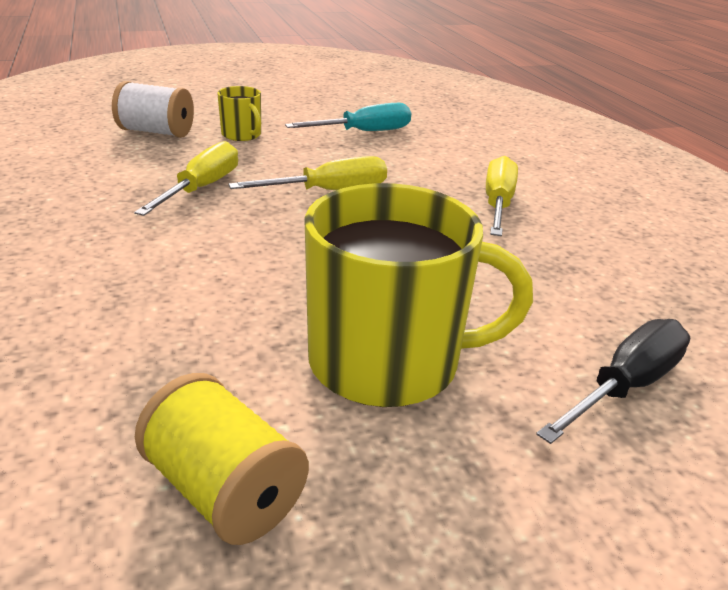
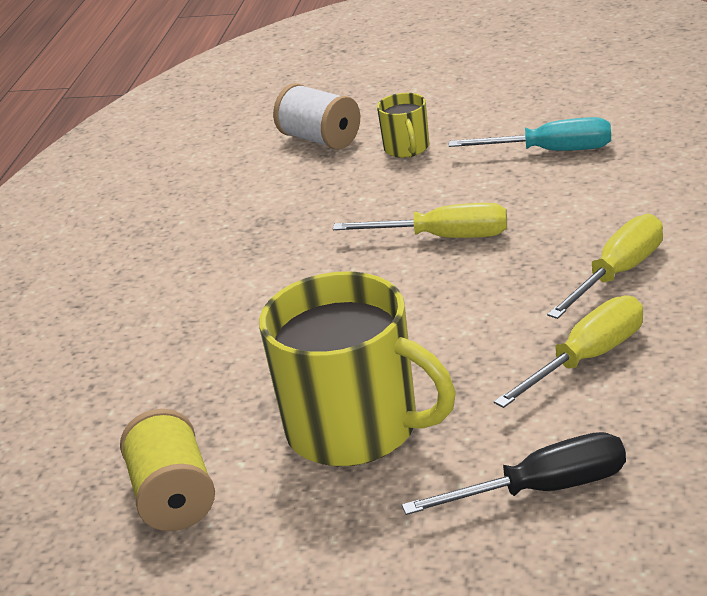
camera: 35 degrees right, 0 degrees up
yellow screwdriver [134,141,238,216] -> yellow screwdriver moved to [494,296,643,408]

